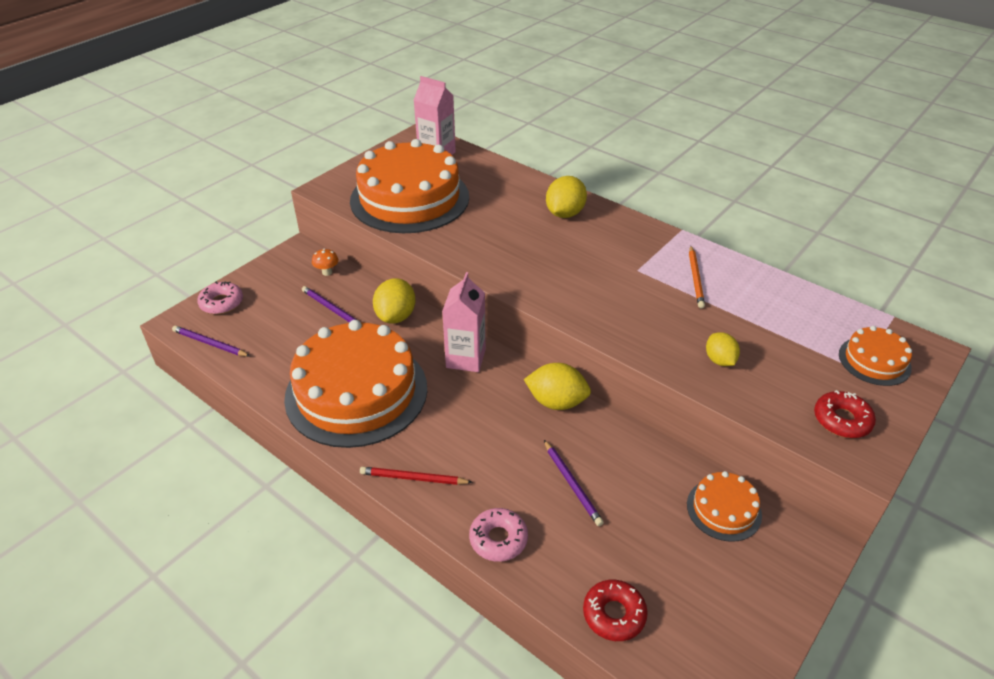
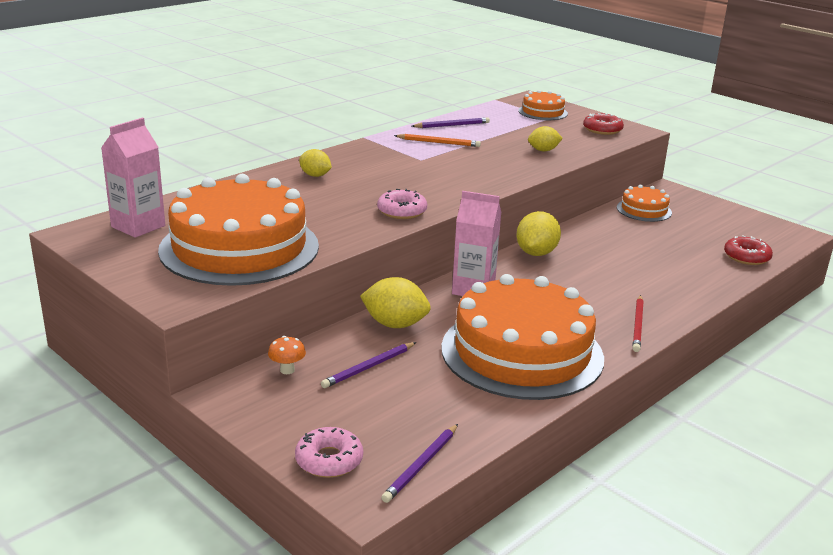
camera: 85 degrees left, 15 degrees down
pink donut [469,508,528,562] -> pink donut moved to [377,189,427,219]
purple pencil [544,440,604,526] -> purple pencil moved to [412,117,490,128]
yellow lemon [546,176,587,218] -> yellow lemon [299,149,332,177], size x0.63

